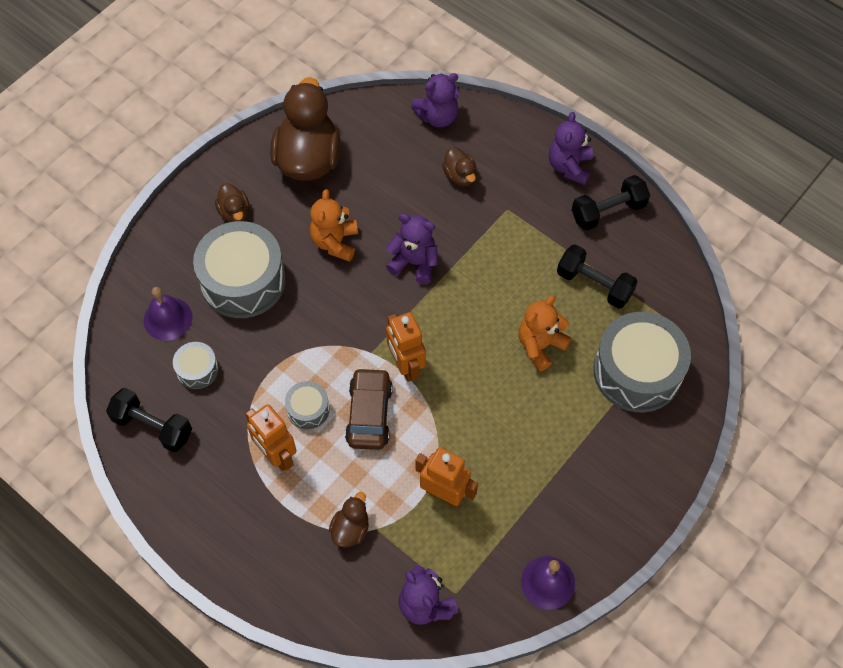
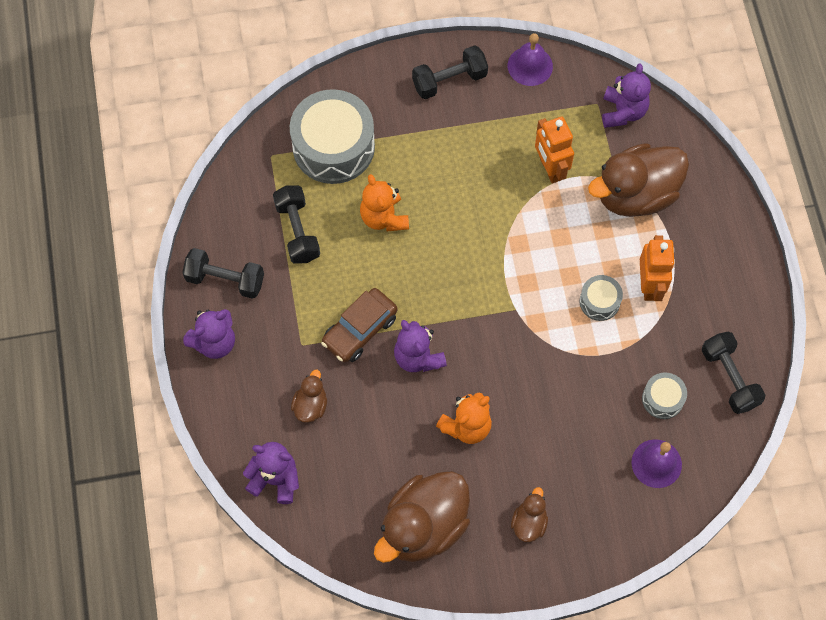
camera: 140 degrees left, 5 degrees up
grey drum [193,221,286,318] -> none
brown duck [329,492,369,548] -> brown duck [588,143,689,217], size x2.16
brown car [345,367,393,450] -> brown car moved to [321,288,398,363]
orange robot [386,312,426,382] -> none
orange teddy bear [519,295,571,371] -> orange teddy bear turned 75 degrees clockwise [360,174,409,231]
none -> black dumbbell [412,45,488,99]

